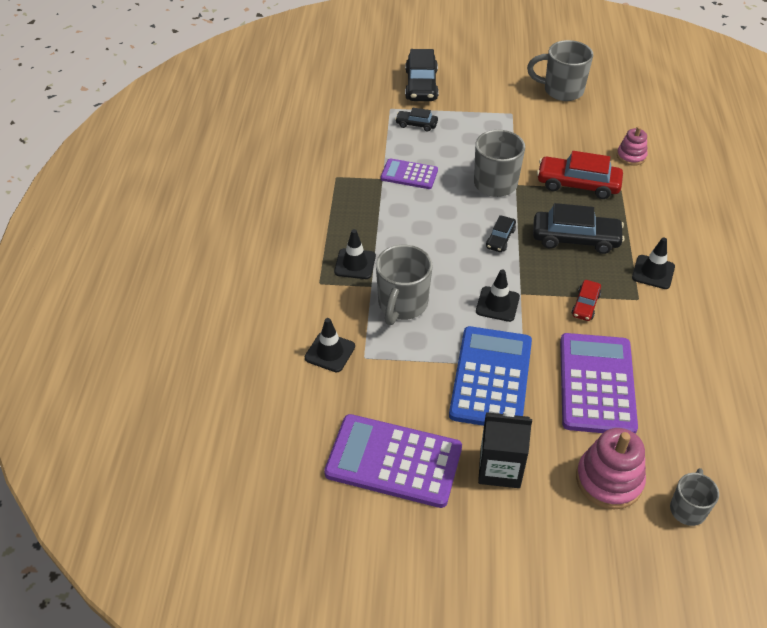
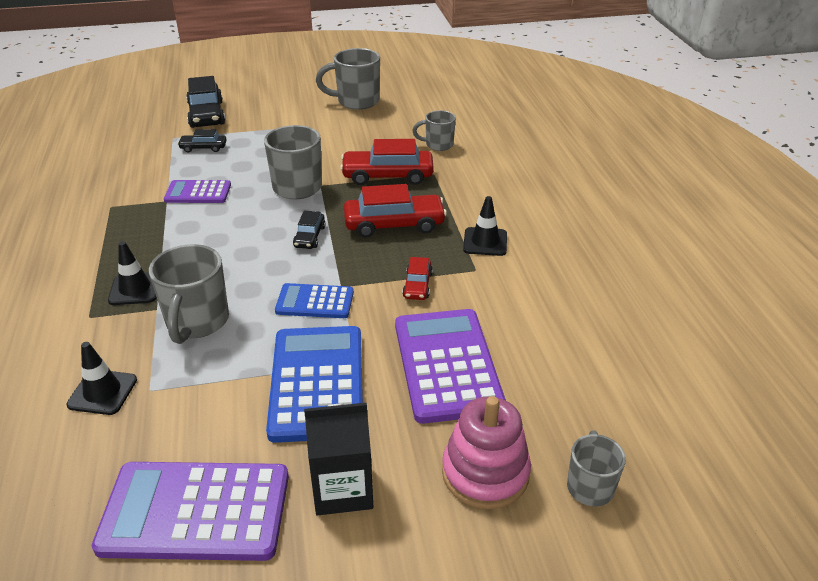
camera: 15 degrees left, 10 degrees down
black traffic cone [476,270,520,322] -> blue calculator [275,283,354,318]
black car [533,203,624,254] -> red car [344,184,447,238]
pink stacking toy [617,126,648,166] -> grey mug [412,110,456,151]

